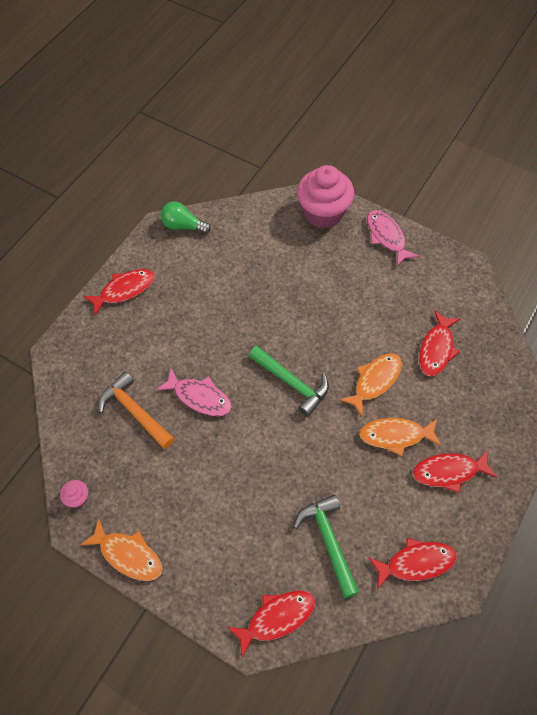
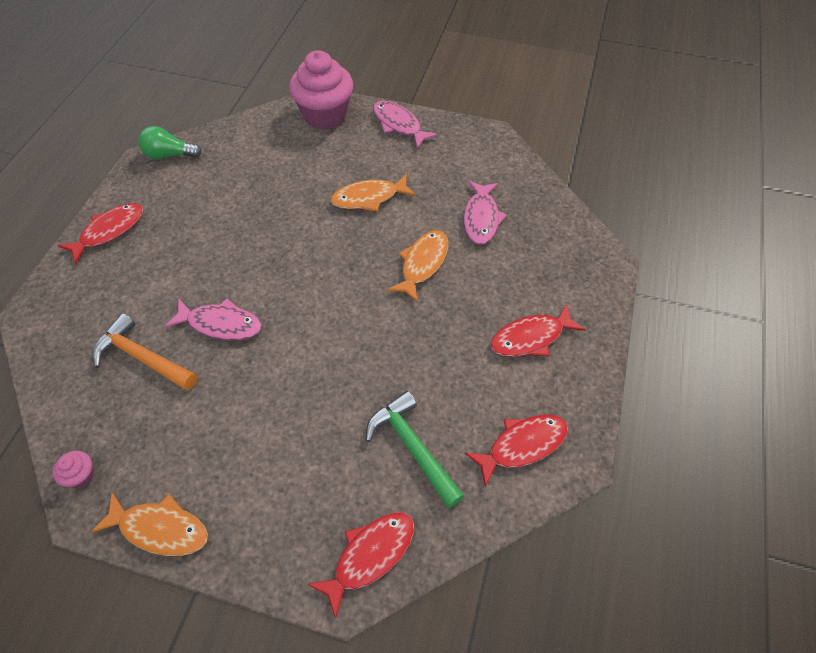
camera: 15 degrees left, 5 degrees down
green hammer [249,346,329,417] -> none
orange fish [359,418,442,456] -> orange fish moved to [330,174,416,211]
red fish [419,310,460,376] -> pink fish [463,181,507,245]

